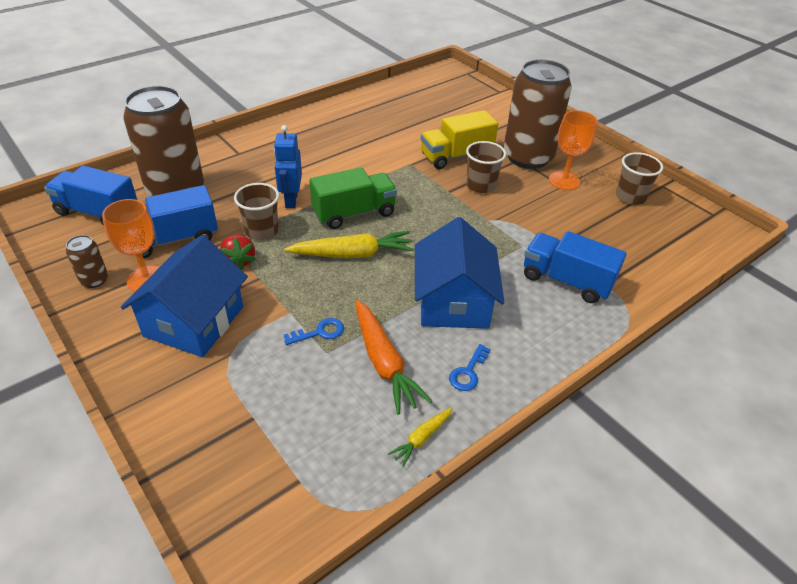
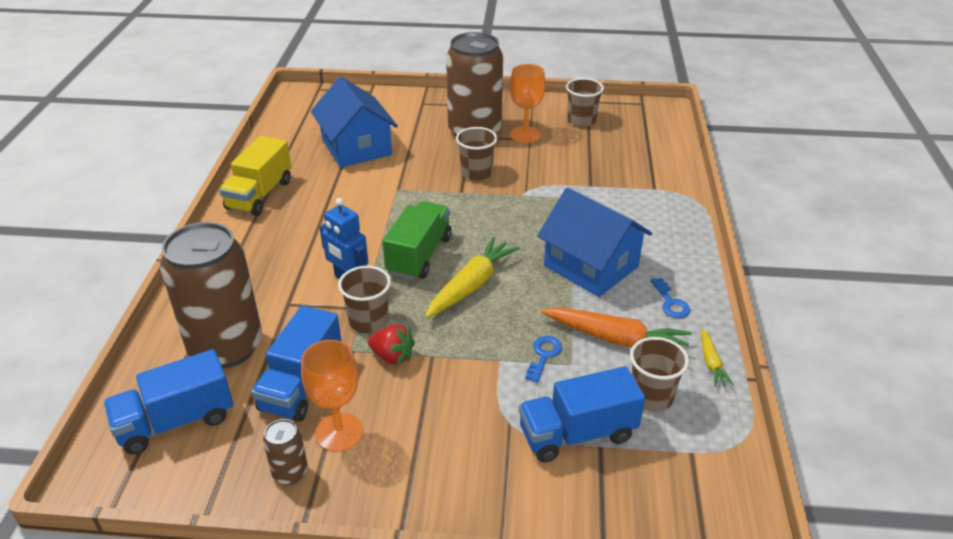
camera: 45 degrees left, 5 degrees down
blue house [121,235,248,357] -> blue house moved to [311,77,398,168]
yellow truck [421,110,498,169] -> yellow truck moved to [219,136,291,216]
blue truck [524,231,627,303] -> blue truck moved to [519,366,645,463]
none -> brown cup [630,337,689,412]

